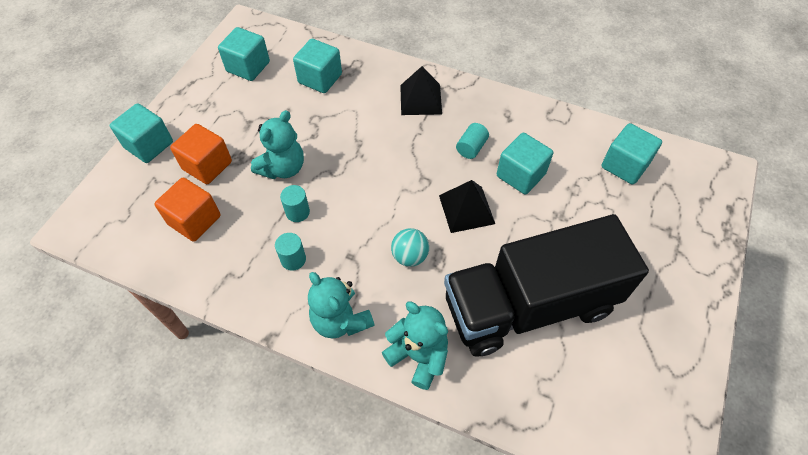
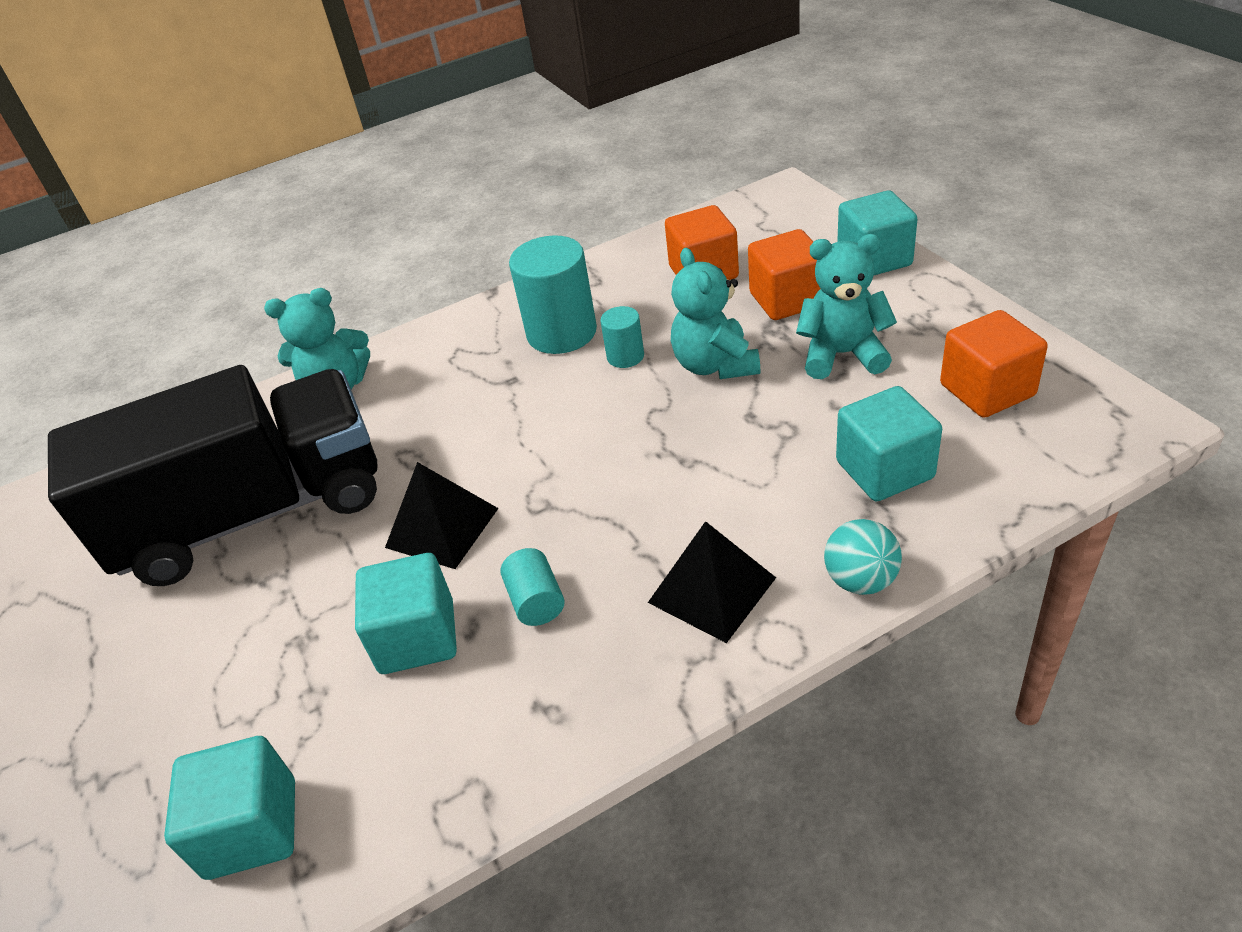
camera: 135 degrees right, 15 degrees down
turquoise cube [218,27,270,81] -> orange cube [940,310,1048,418]
turquoise cylinder [275,233,306,271] -> turquoise cylinder [509,235,597,354], size x1.96
turquoise teddy bear [308,272,375,339] -> turquoise teddy bear moved to [796,234,897,379]
turquoise ball [391,228,429,267] -> turquoise ball moved to [824,519,902,595]
black truck [444,214,649,357] -> black truck turned 45 degrees clockwise [48,365,377,586]

